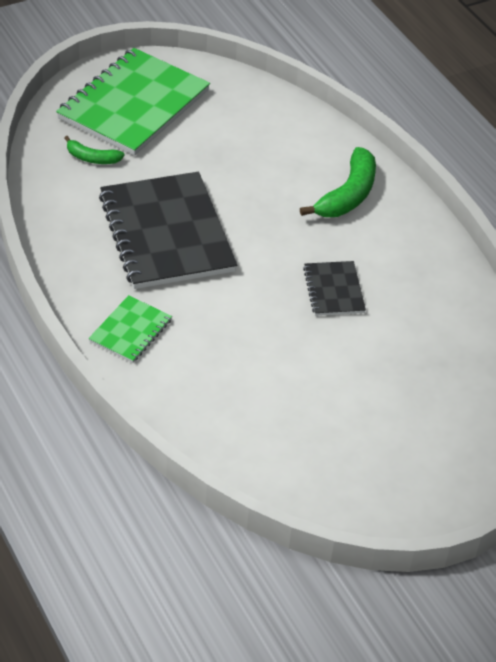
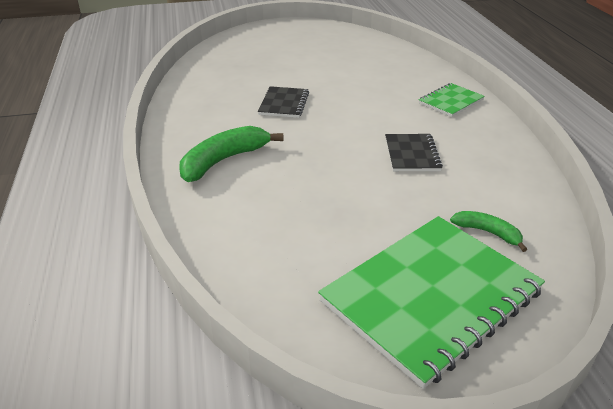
camera: 160 degrees left, 10 degrees down
black notebook [99,172,237,289] -> black notebook [385,134,443,171], size x0.48

